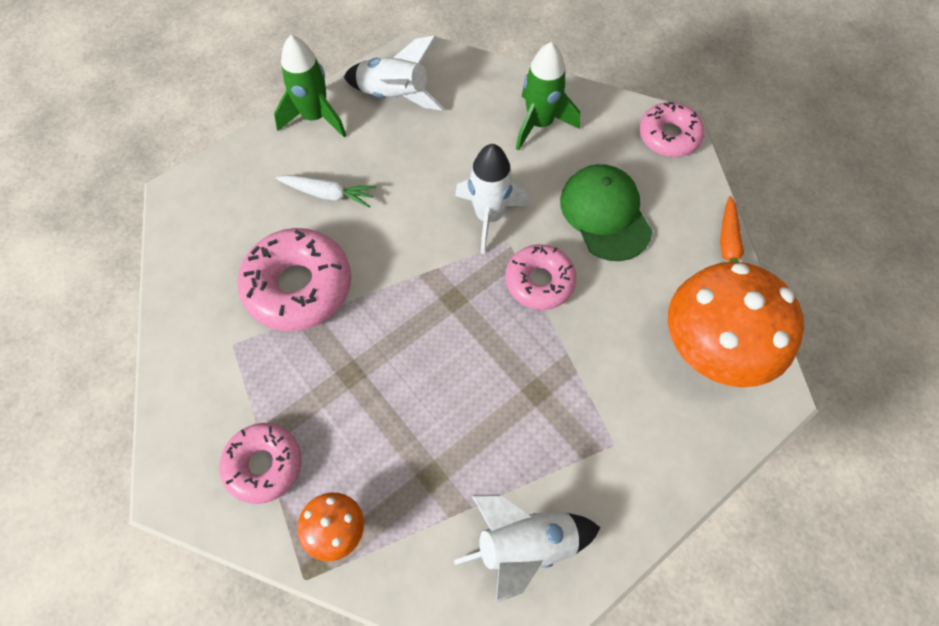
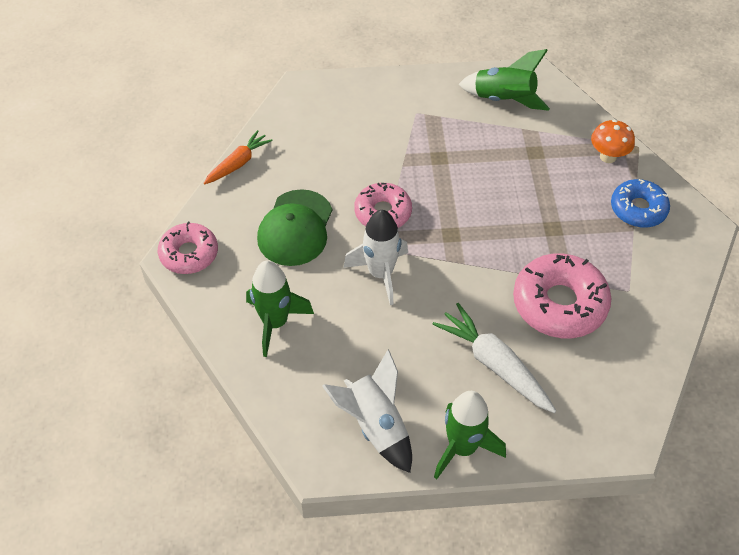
camera: 145 degrees left, 10 degrees down
pink donut [219,423,301,504] -> blue donut [611,179,670,228]
white carrot [276,175,376,208] -> white carrot [432,303,556,413], size x1.53
white rocket [454,495,601,603] -> green rocket [459,49,550,111]
orange mushroom [668,262,804,387] -> none

